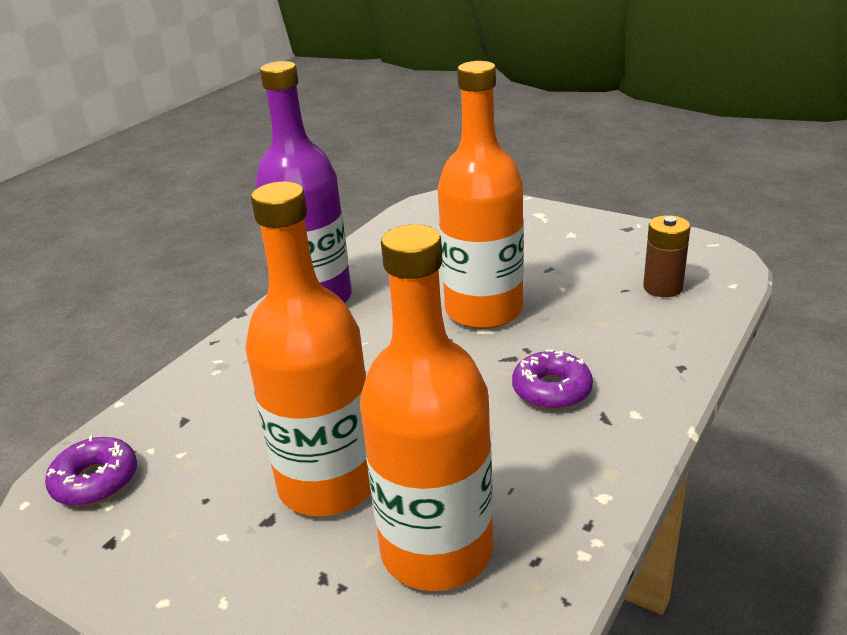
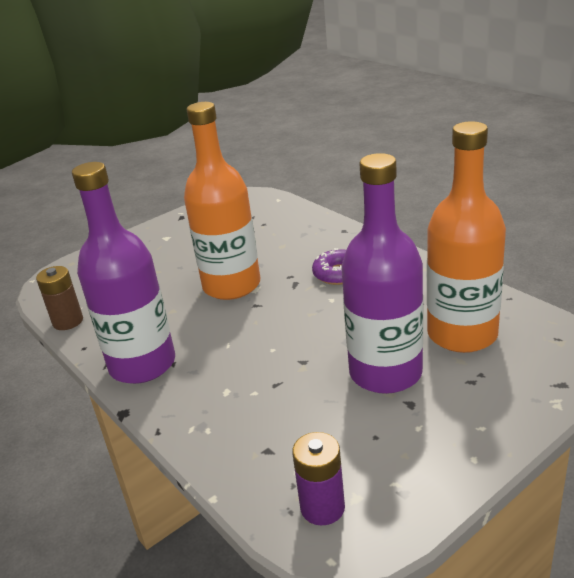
camera: 70 degrees left, 0 degrees up
purple donut [45,436,137,506] -> purple battery [292,432,345,525]
orange bottle [245,182,371,516] -> purple bottle [341,153,423,394]
brown battery [643,215,691,297] -> brown battery moved to [36,266,83,330]

